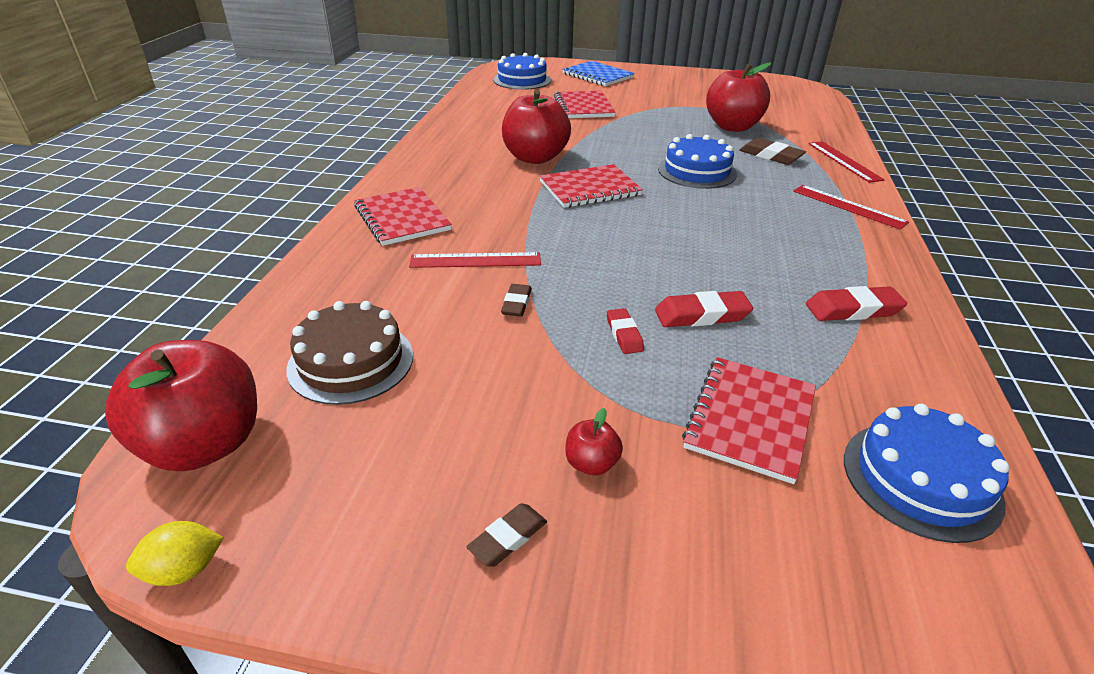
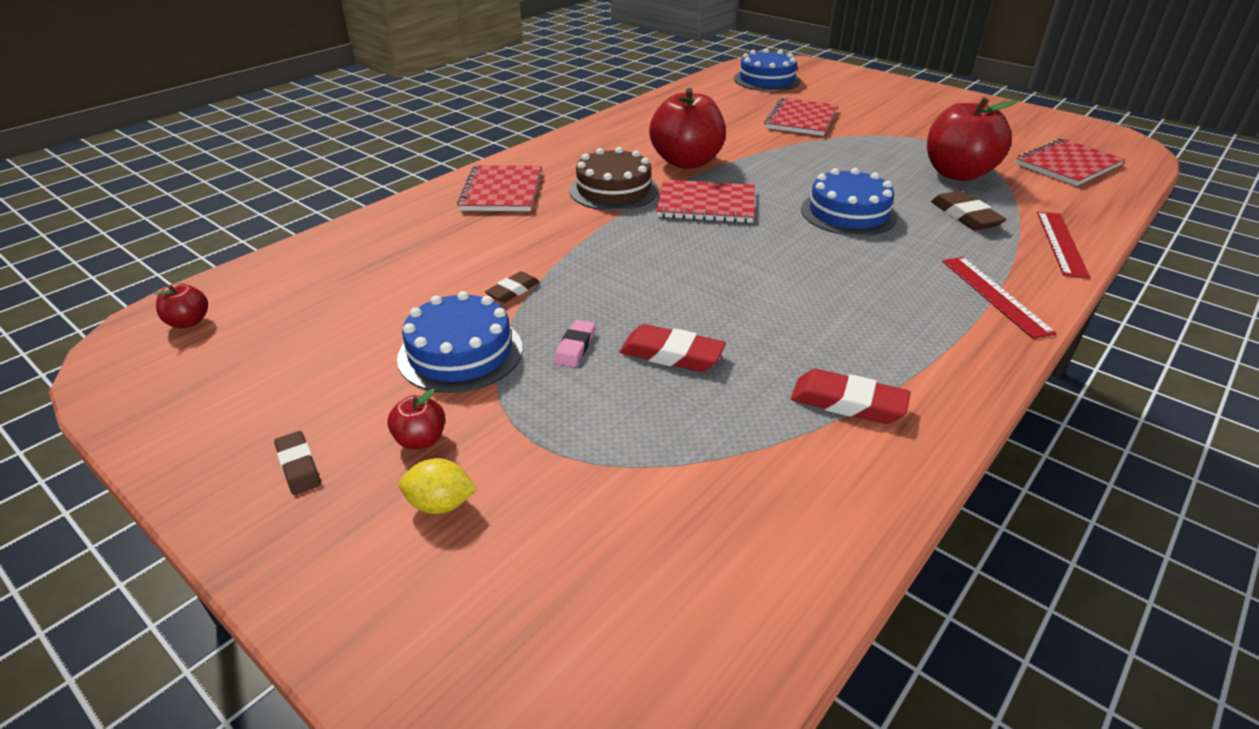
camera: 30 degrees right, 0 degrees up
red apple [105,340,257,471] -> red apple [154,283,208,328], size x0.43
yellow lemon [126,521,224,586] -> yellow lemon moved to [399,458,477,514]
brown cake [286,301,413,405] -> brown cake moved to [569,147,659,211]
red ruler [409,252,541,268] -> none
brown eraser [467,503,547,567] -> brown eraser turned 75 degrees clockwise [274,431,321,495]
blue notebook [562,61,635,86] -> none
red eraser [607,308,644,354] -> pink eraser [554,320,595,367]
red notebook [682,357,816,484] -> red notebook moved to [1015,138,1125,186]
blue cake [844,404,1010,543] -> blue cake moved to [397,291,523,393]

